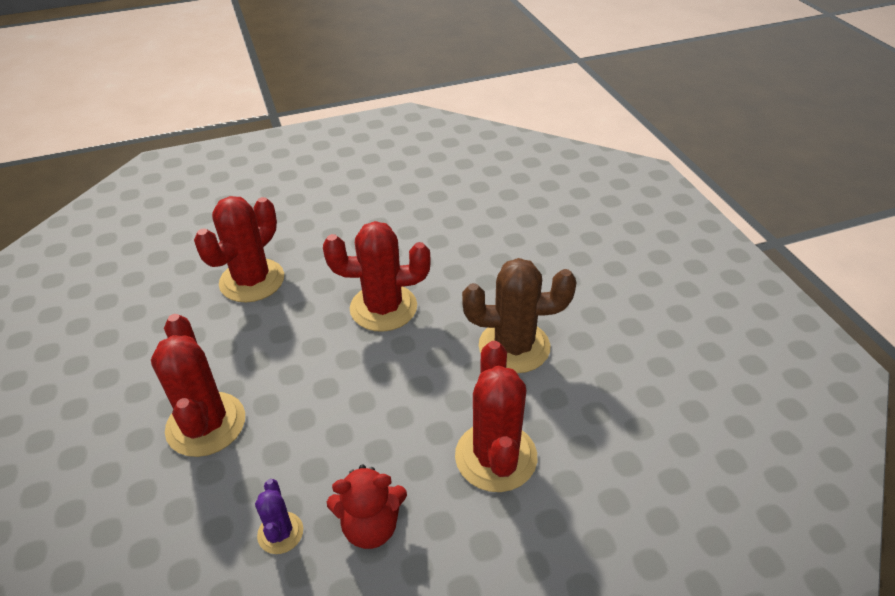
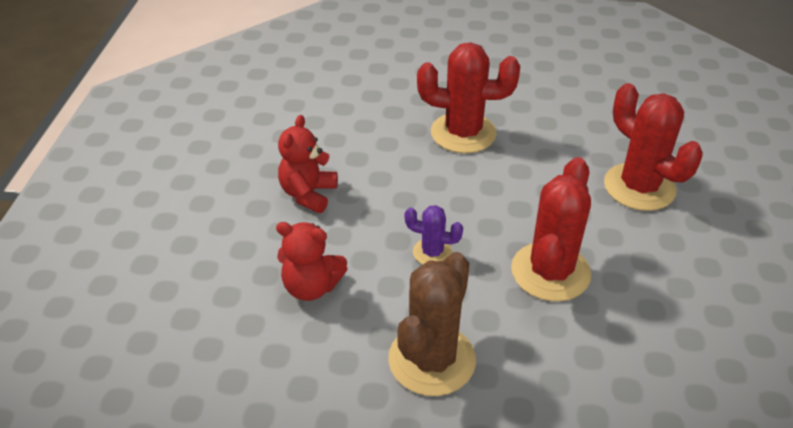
camera: 115 degrees right, 0 degrees up
purple cactus [255,479,303,554] -> purple cactus moved to [405,205,463,264]
red cactus [455,341,537,492] -> red teddy bear [276,222,348,301]

